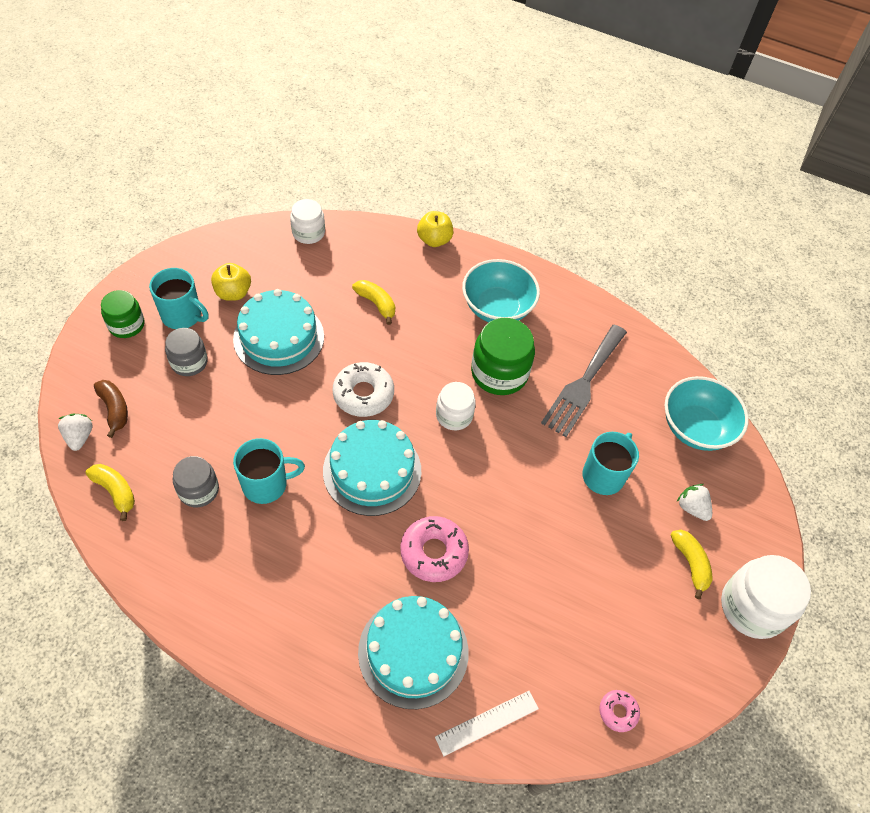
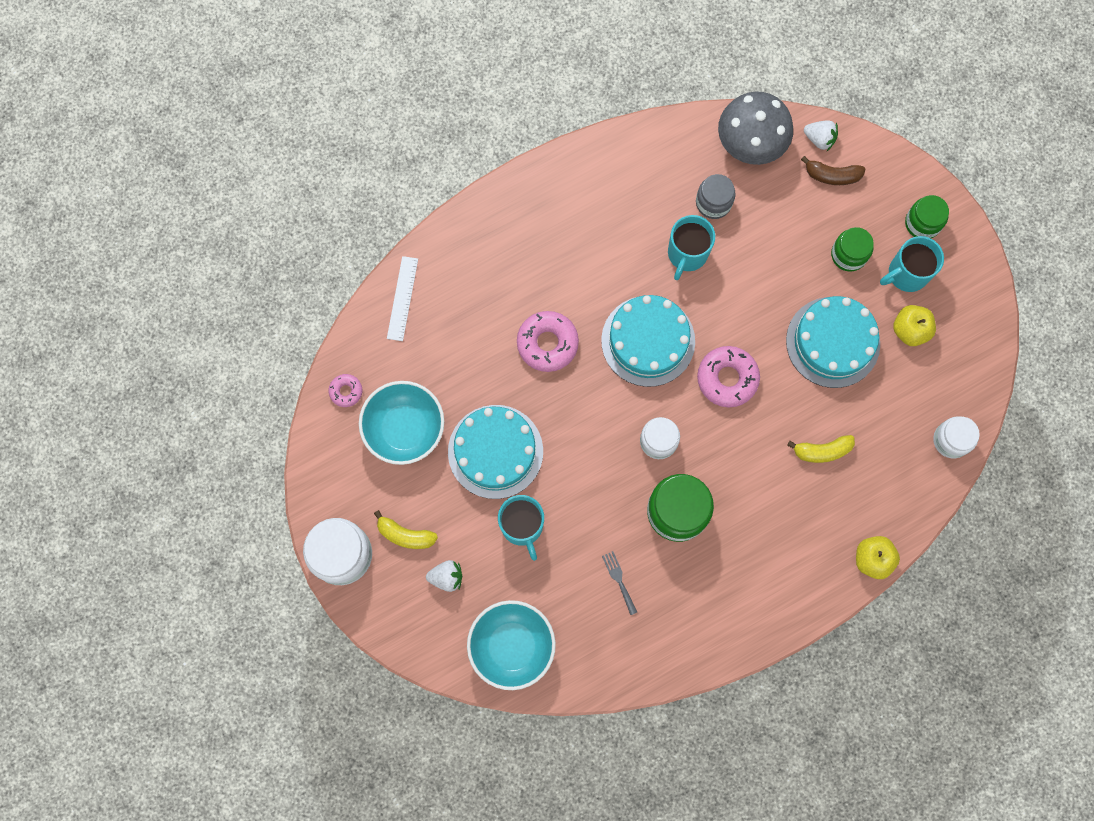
camera: 130 degrees right, 20 degrees up
yellow banana [85,464,135,521] -> grey mushroom [718,91,793,165]
grey jar [165,328,208,376] -> green jar [831,227,874,272]
white donut [332,362,394,417] -> pink donut [697,346,760,407]
turquoise cake [358,596,468,709] -> turquoise cake moved to [448,405,543,499]
turquoise bowl [462,259,540,322] -> turquoise bowl moved to [359,381,444,465]
grey fork [541,325,627,437] -> grey fork [602,551,637,615], size x0.41

